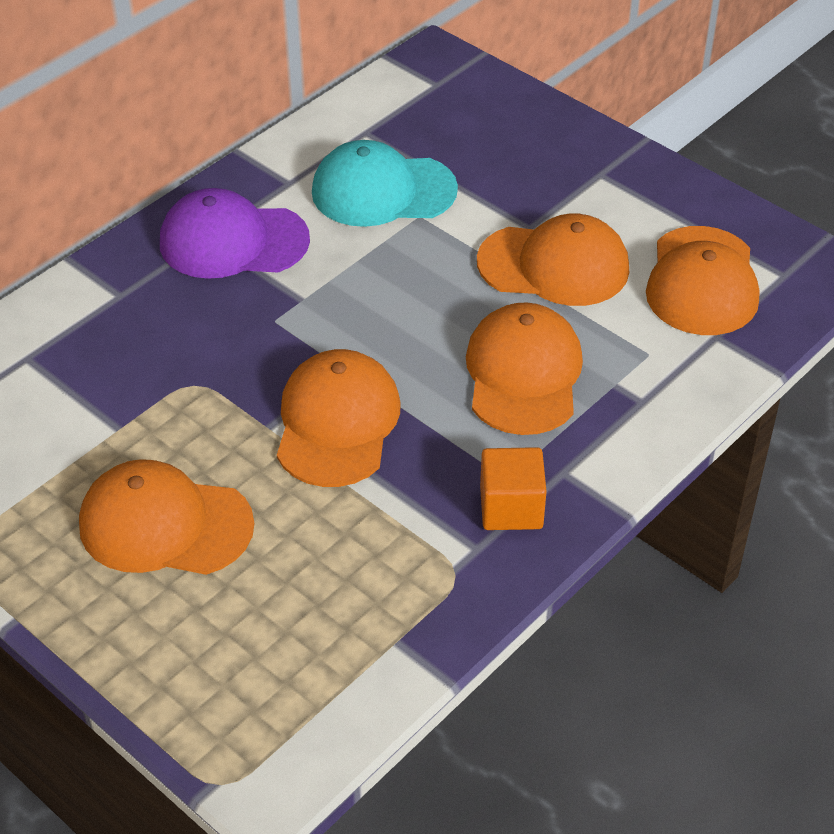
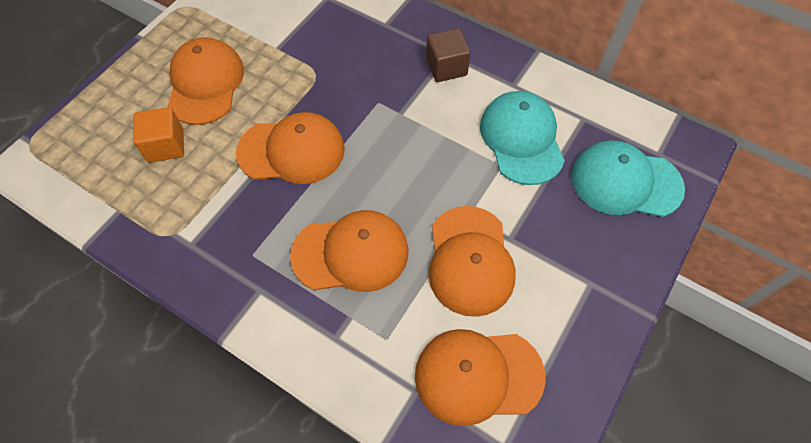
camera: 80 degrees right, 15 degrees up
purple cap [160,188,310,279] -> brown cube [426,28,471,82]
orange cube [480,447,547,530] -> orange cube moved to [133,107,184,162]
none -> turquoise cap [571,140,685,217]

